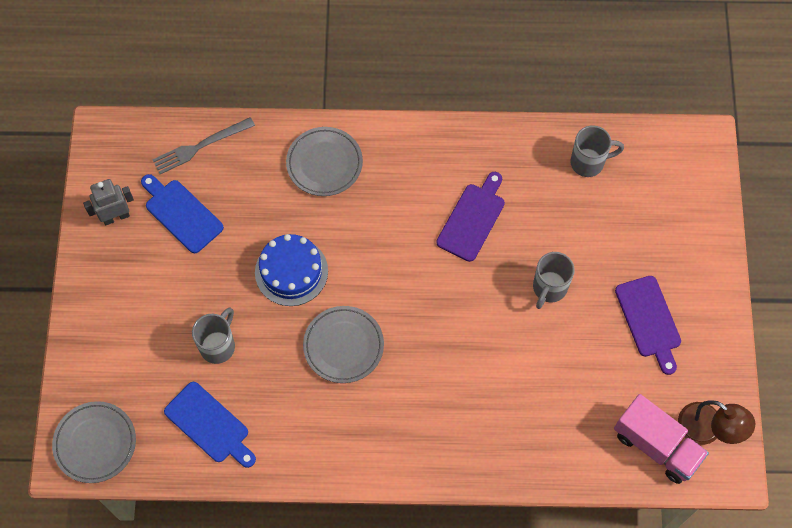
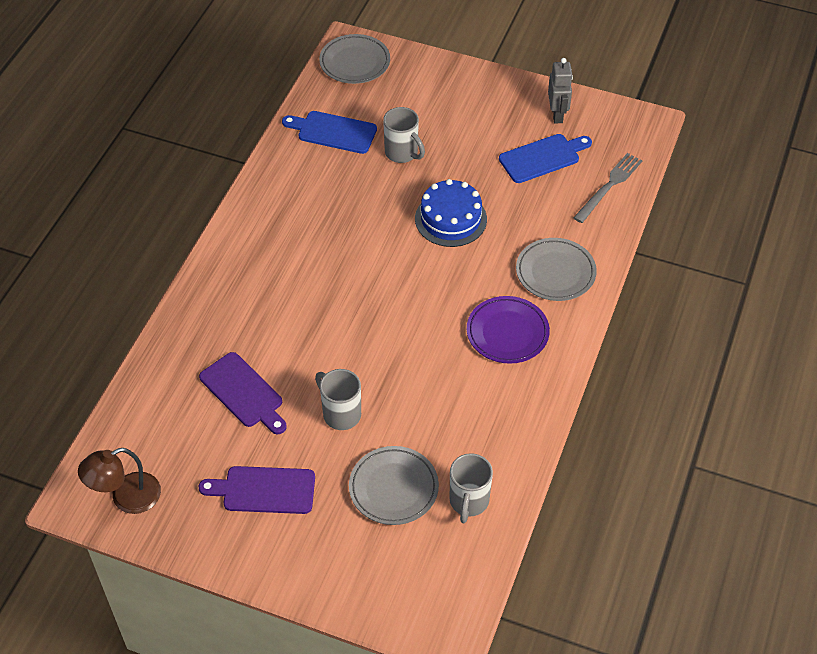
camera: 110 degrees right, 15 degrees down
grey fork [153,117,255,174] -> grey fork turned 45 degrees clockwise [574,153,643,223]
blue cutting board [164,382,256,468] -> blue cutting board turned 45 degrees clockwise [282,111,377,154]
grey plate [303,306,384,383] -> grey plate moved to [349,446,439,525]
purple cutting board [437,172,505,262] -> purple cutting board moved to [199,352,287,434]
pink truck [614,394,709,484] -> none
none -> purple plate [467,296,550,364]

